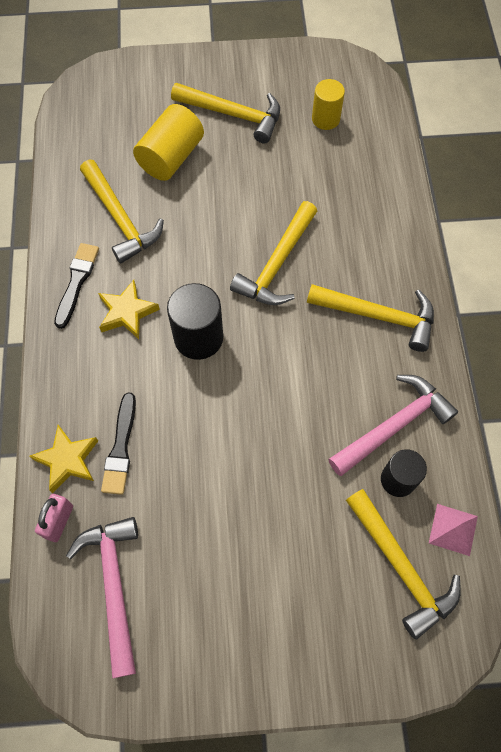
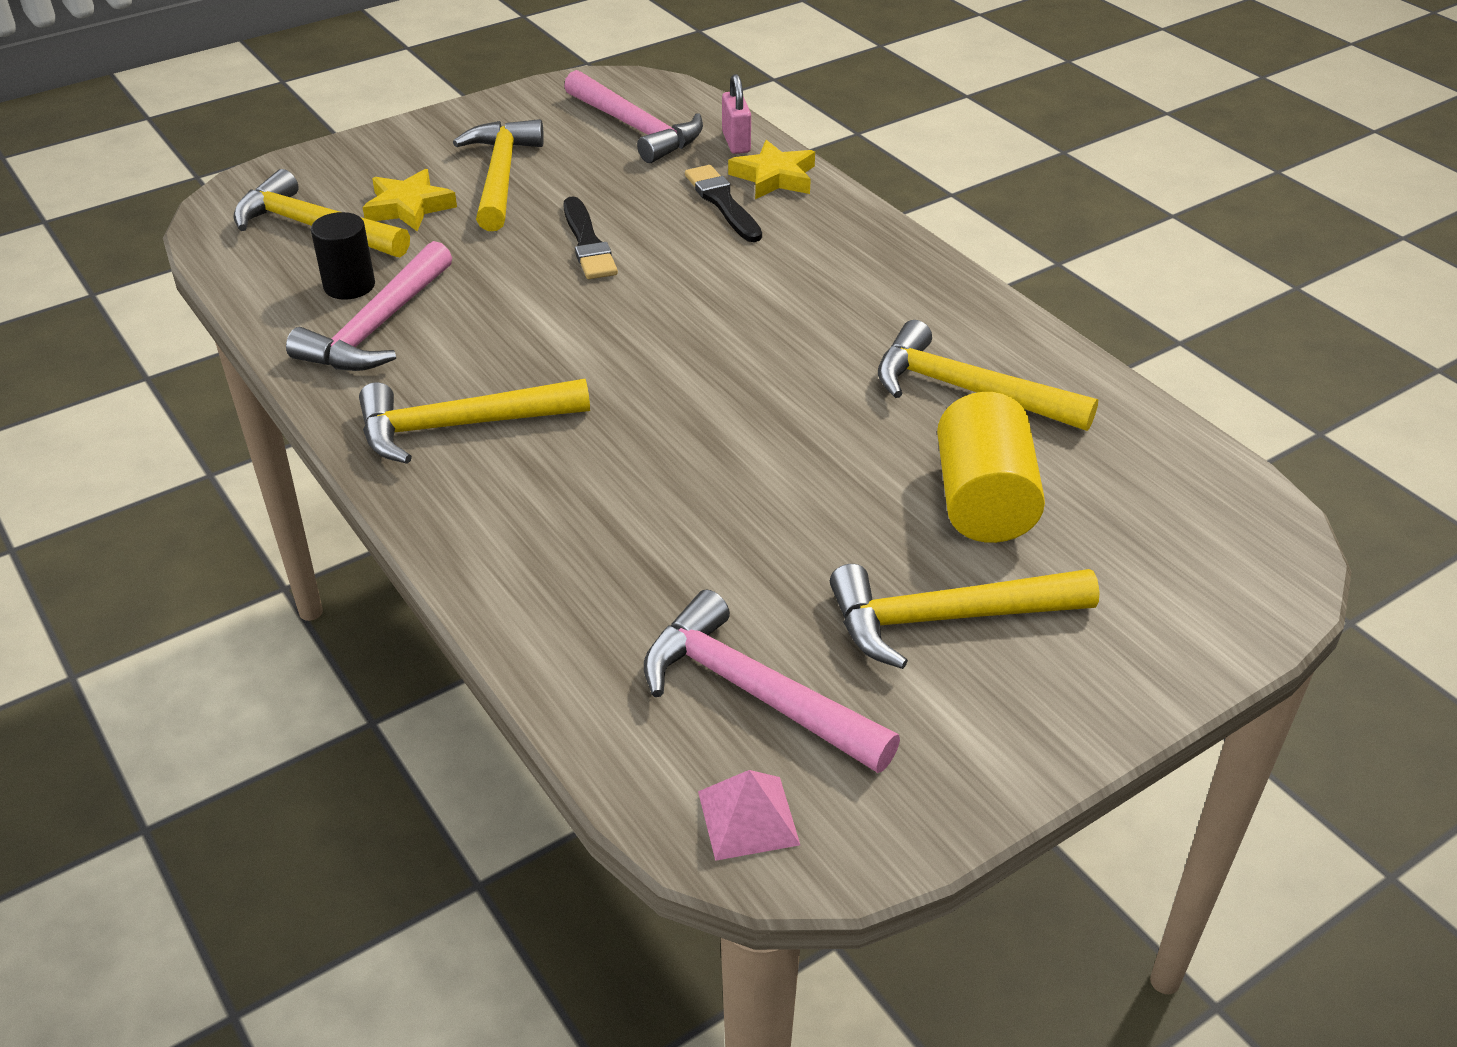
camera: 150 degrees right, 25 degrees down
black brush [54,243,99,329] -> black brush moved to [563,196,618,279]
yellow star [98,280,160,339] -> yellow star moved to [363,169,457,231]
black cylinder [167,283,223,360] -> none
yellow hammer [230,201,317,305] -> yellow hammer moved to [453,119,544,231]
yellow cylinder [312,79,345,130] -> pink hammer [644,590,900,773]
pink pyramid [429,504,478,556] -> pink pyramid moved to [698,770,800,861]

